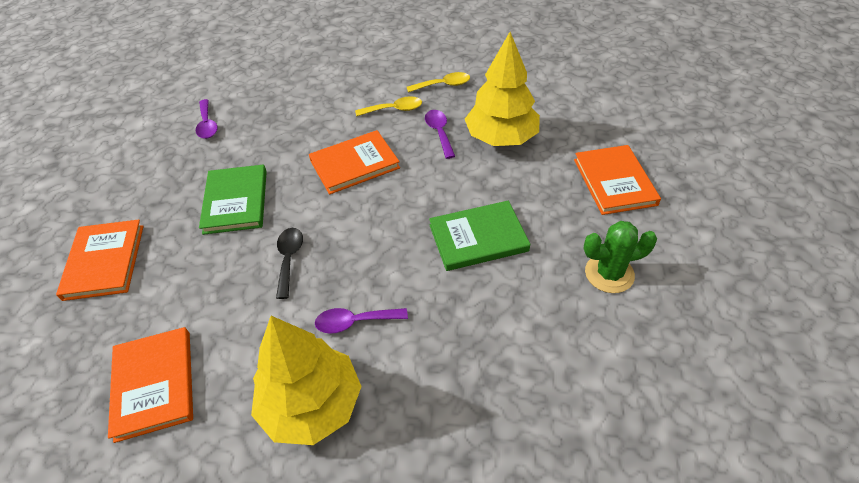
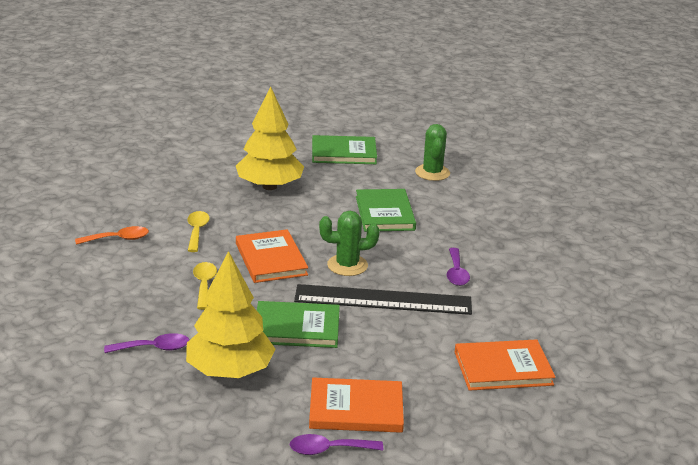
camera: 85 degrees left, 20 degrees down
yellow tree [251,316,362,445] -> yellow tree moved to [186,251,276,378]
black spoon [276,228,303,299] -> black ruler [294,284,472,315]
yellow spoon [407,72,470,93] -> yellow spoon moved to [193,262,217,310]
purple spoon [425,110,455,159] -> purple spoon moved to [290,434,383,455]
orange book [574,145,661,215] -> green book [312,135,377,164]
none -> orange spoon [75,226,149,245]
none -> green cactus [319,211,380,276]

